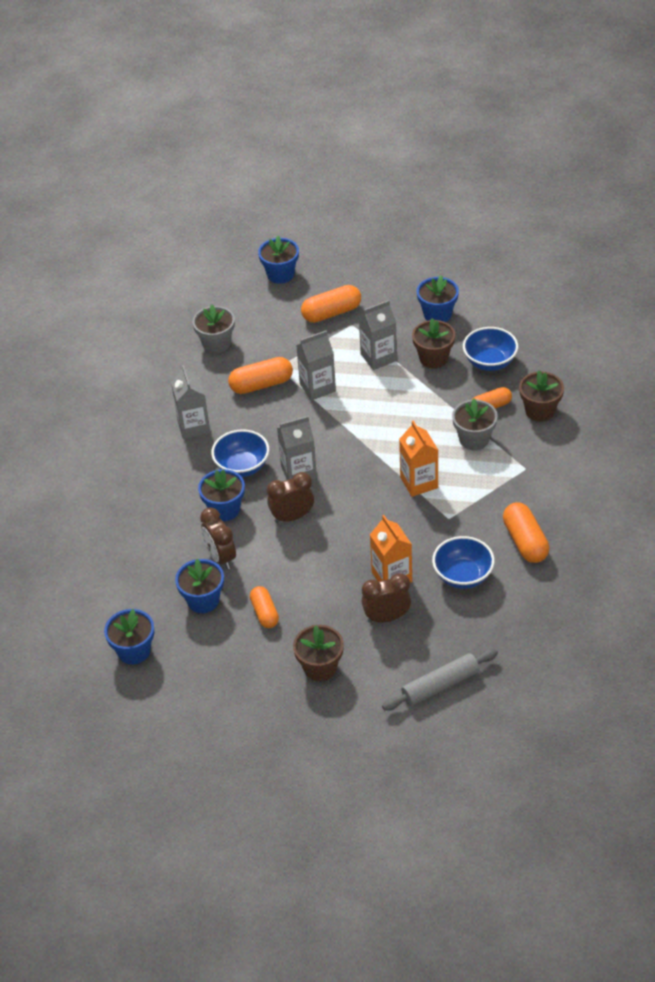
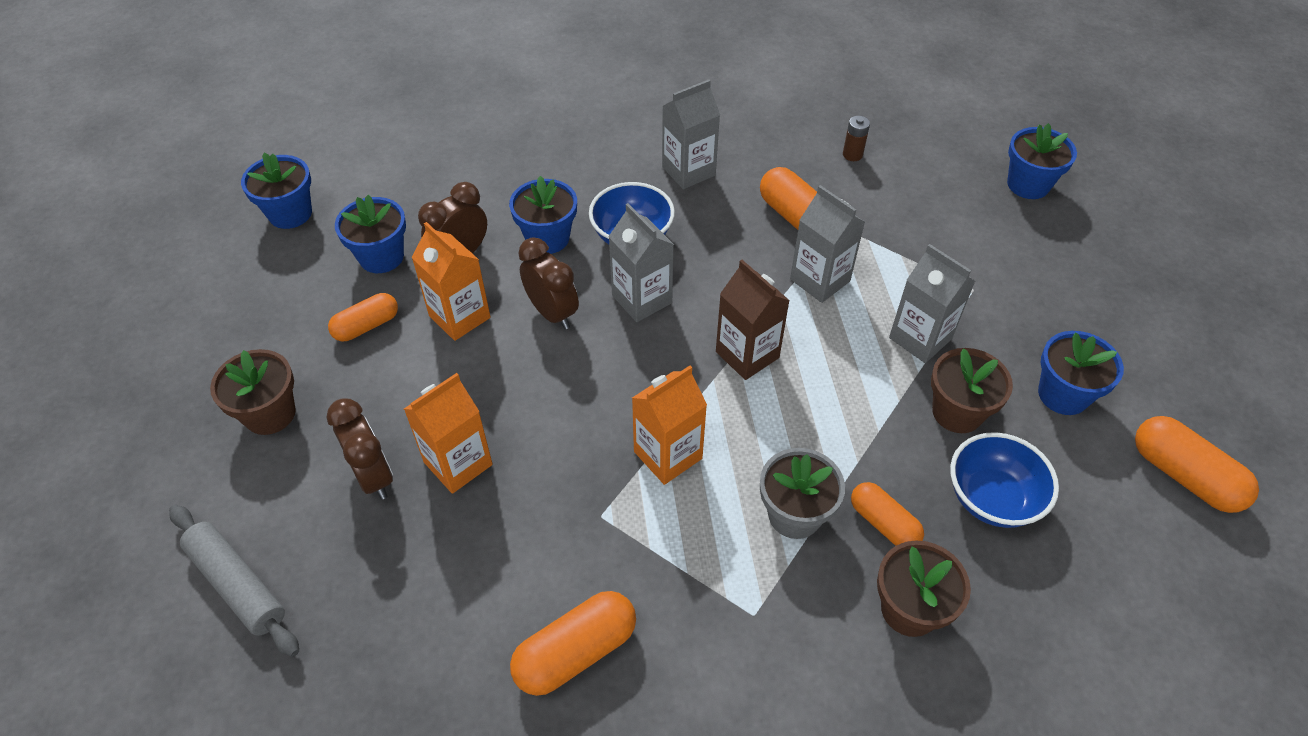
camera: 70 degrees right, 5 degrees up
grey flower pot [192,304,235,354] -> brown battery [843,116,870,161]
orange capsule [301,285,361,323] -> orange capsule moved to [1135,416,1259,513]
blue bowl [432,536,495,589] -> none
none -> orange carton [411,222,491,341]
none -> brown carton [716,260,790,380]

